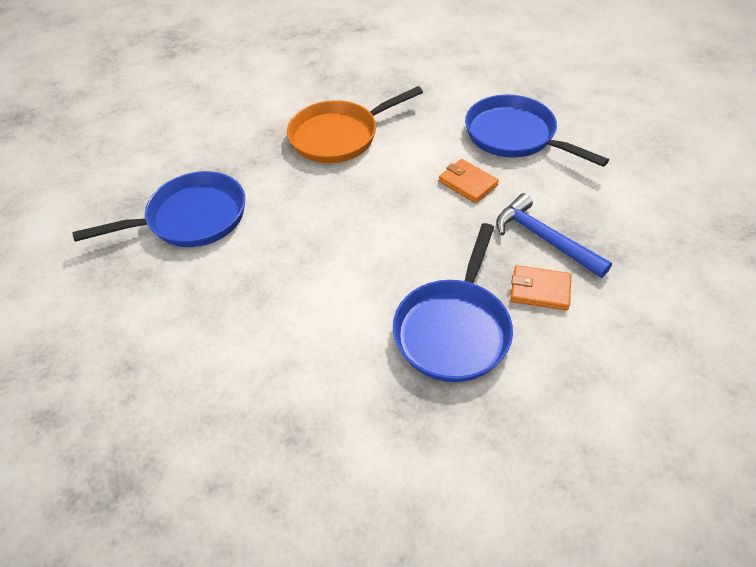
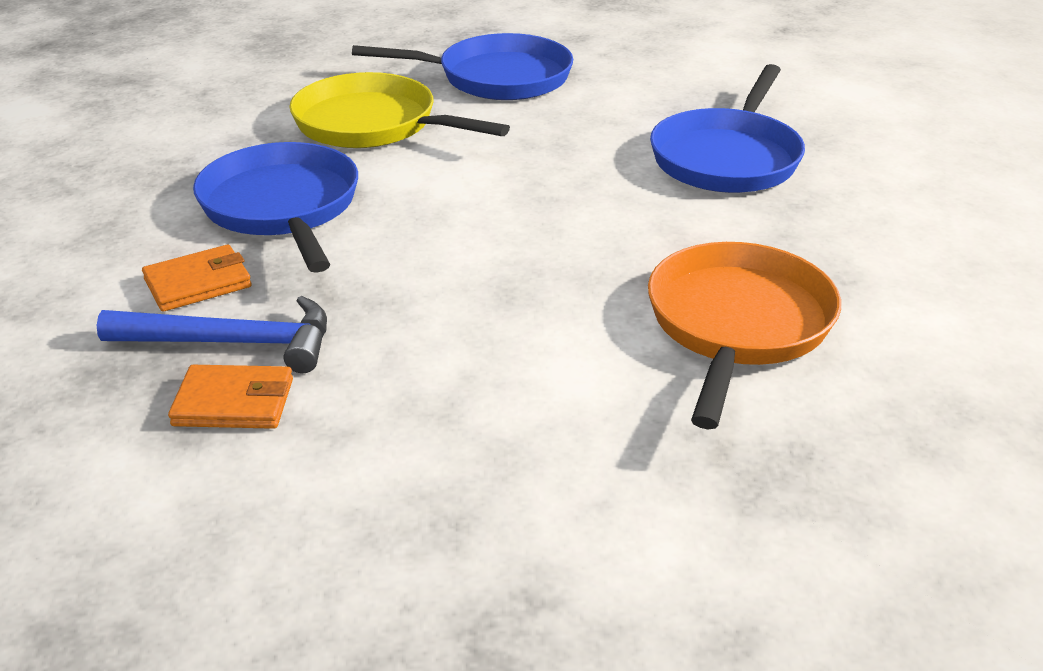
camera: 135 degrees right, 15 degrees down
orange wallet [439,159,499,203] -> orange wallet moved to [168,365,293,429]
blue pan [465,94,609,167] -> blue pan moved to [352,33,573,100]
none -> yellow pan [289,72,510,148]

